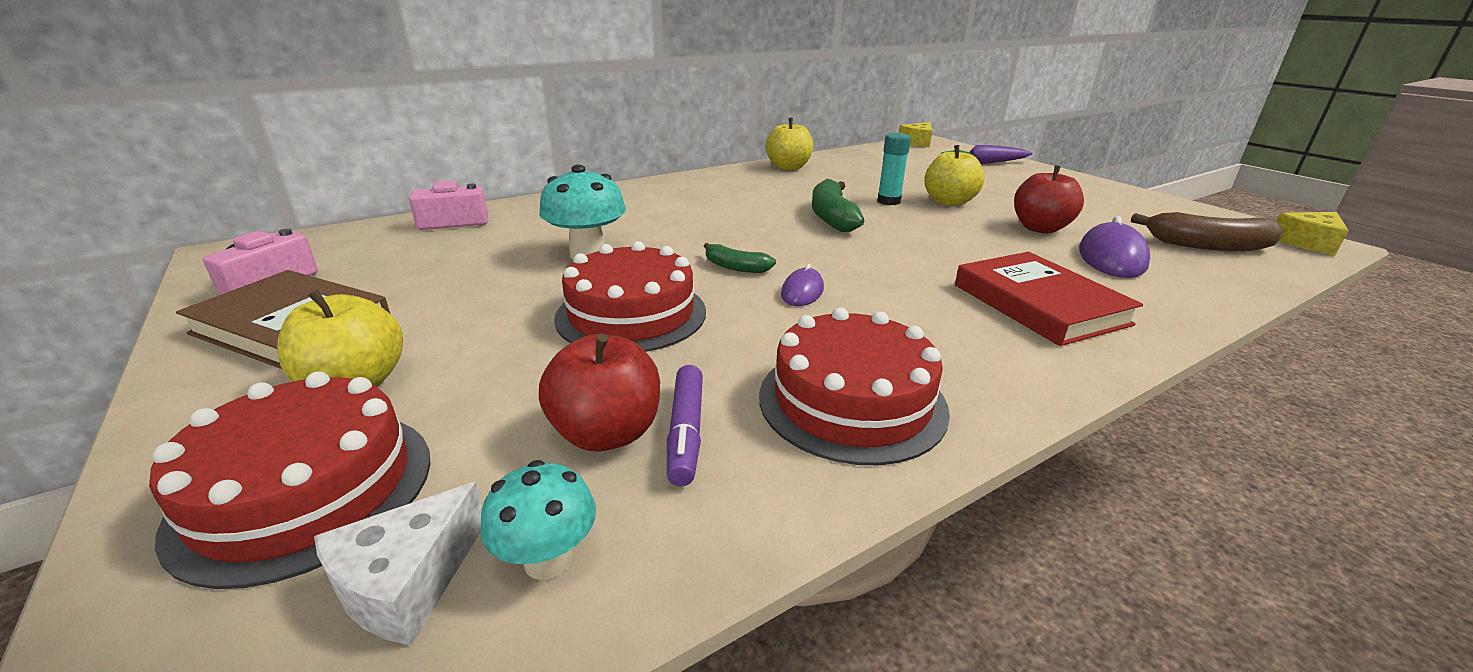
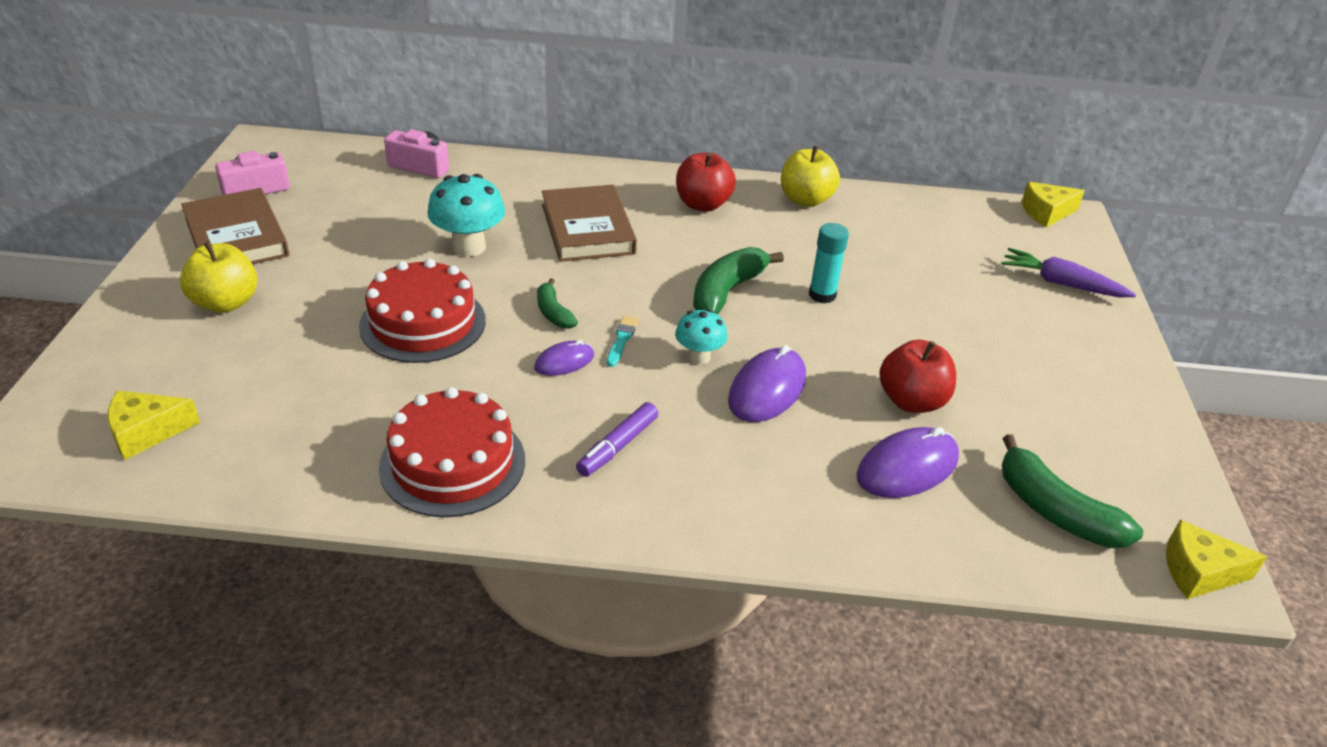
camera: 35 degrees right, 10 degrees up
red cake [149,371,430,589] -> none
white cheese [314,482,483,645] -> yellow cheese [108,390,200,460]
turquoise mushroom [481,460,596,580] -> turquoise mushroom moved to [675,309,727,365]
red apple [539,334,660,452] -> red apple moved to [676,152,736,212]
purple marker [667,365,703,486] -> purple marker moved to [576,402,658,477]
yellow apple [924,145,984,206] -> none
red book [955,252,1143,346] -> none
brown banana [1131,212,1284,251] -> green banana [1002,435,1143,548]
none -> brown book [542,185,637,262]
none -> turquoise brush [607,316,639,367]
none -> purple mouse [728,345,806,422]

